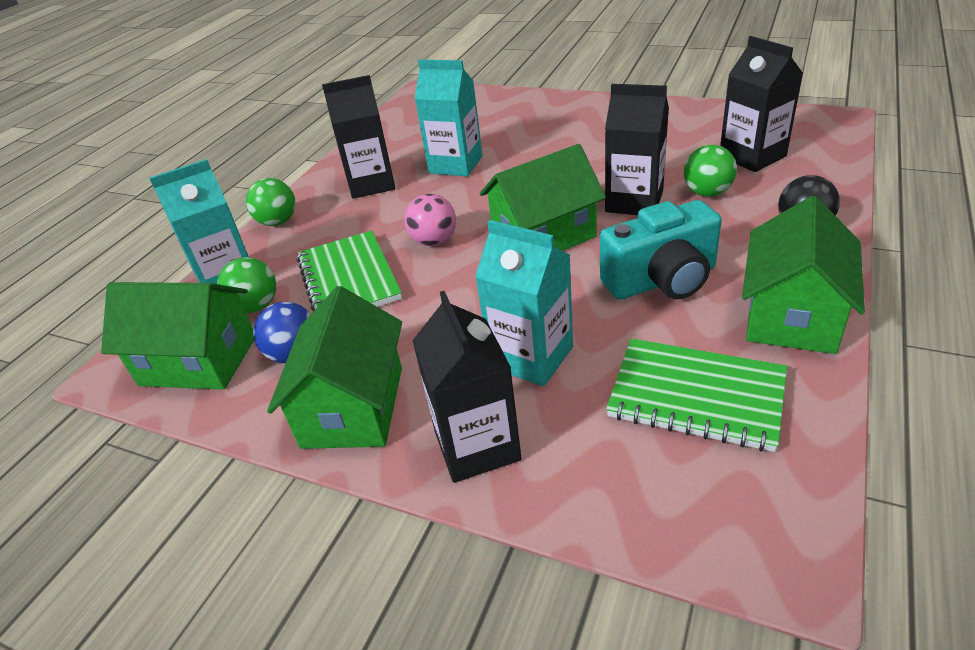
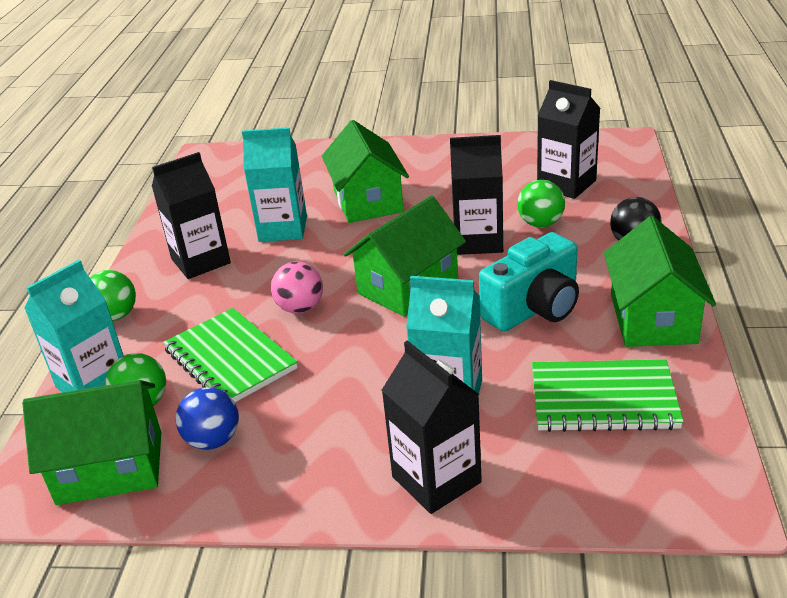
camera: 20 degrees left, 5 degrees down
green house [267,286,402,449] -> green house moved to [322,120,409,223]

